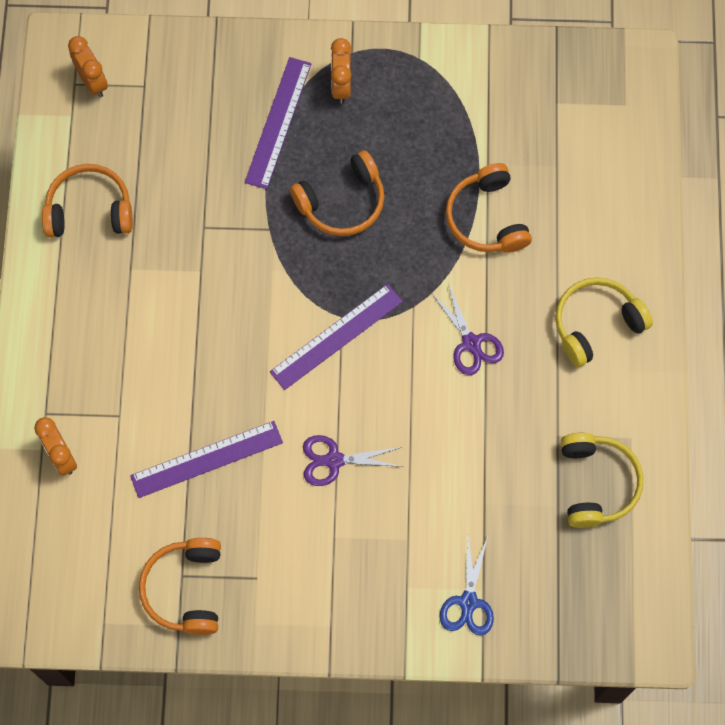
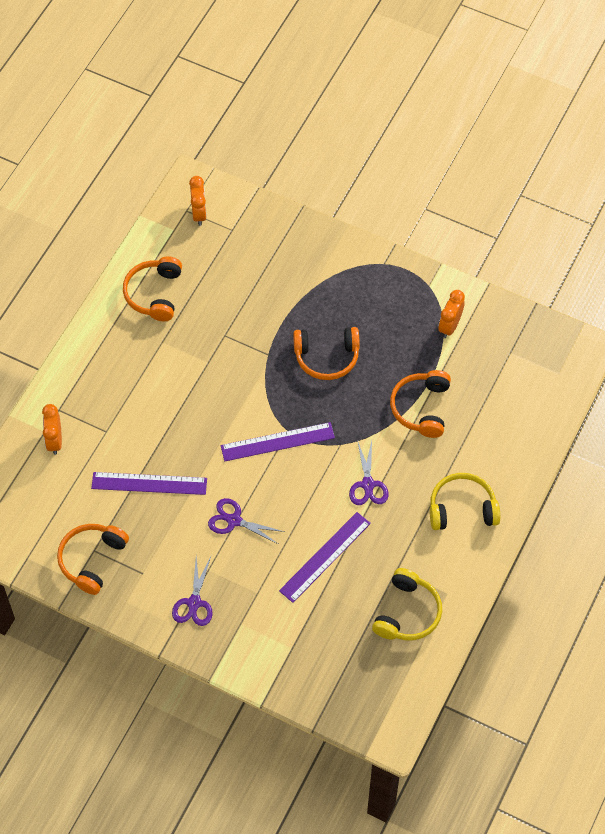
camera: 25 degrees right, 10 degrees down
orange headphones [42,164,133,237] -> orange headphones turned 105 degrees counterclockwise [123,256,182,321]
purple ruler [245,57,311,189] -> purple ruler moved to [279,512,371,603]
orange clock [331,38,351,104] -> orange clock moved to [438,290,465,338]
blue scissors [440,537,494,635] -> none
none -> purple scissors [172,557,213,626]

